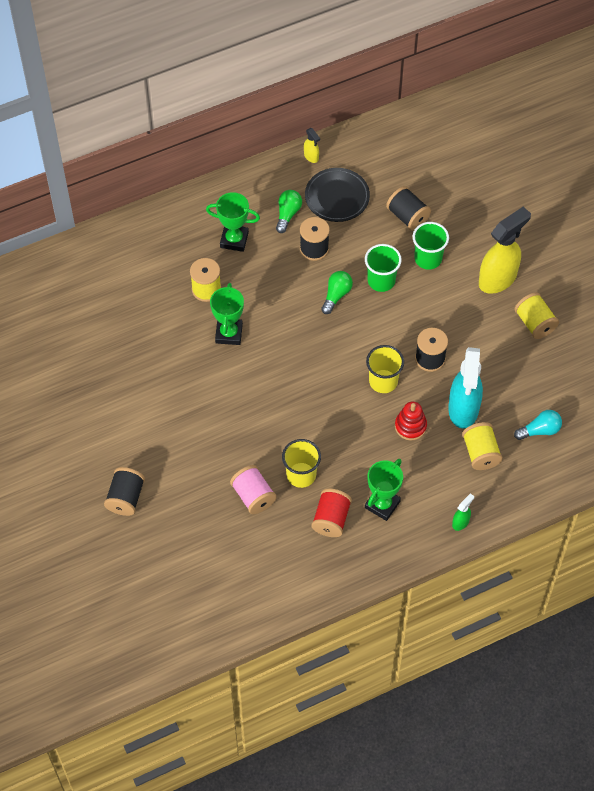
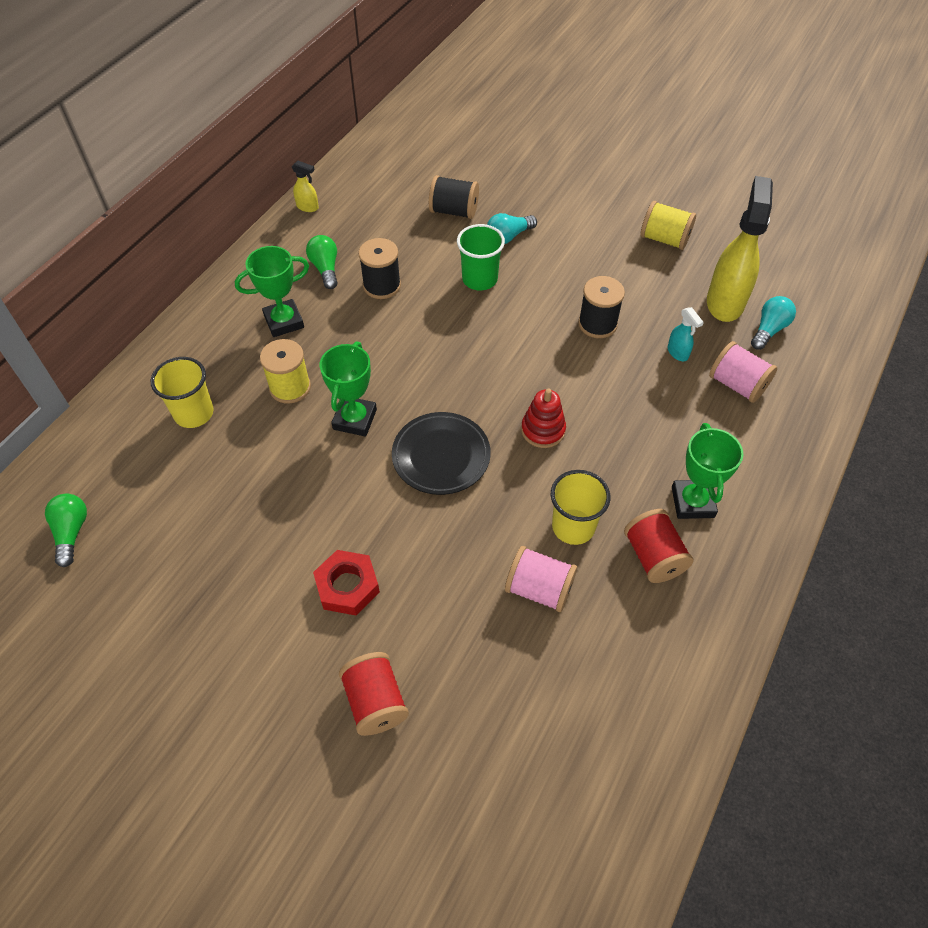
camera: 35 degrees left, 5 degrees down
black spool [104,467,145,516] -> red spool [339,652,409,736]
green trophy [210,283,244,345] -> green trophy turned 45 degrees clockwise [320,341,377,437]
black plate [305,168,370,222] -> black plate moved to [392,412,491,495]
green light bulb [321,271,353,314] -> green light bulb moved to [45,493,87,567]
yellow cup [366,345,404,393] -> yellow cup moved to [151,357,214,428]
red stacking toy [395,402,427,440] -> red stacking toy moved to [521,388,566,448]
green cup [413,222,449,270] -> turquoise light bulb [487,213,537,244]
turquoise spray bottle [448,347,483,429] -> turquoise spray bottle [668,307,704,361], size x0.44
green spray bottle [452,493,474,531] -> none
yellow spool [462,422,503,470] -> pink spool [709,341,777,403]
yellow spray bottle [479,207,531,294] -> yellow spray bottle moved to [707,176,773,322]
none -> red nut [313,550,380,615]

